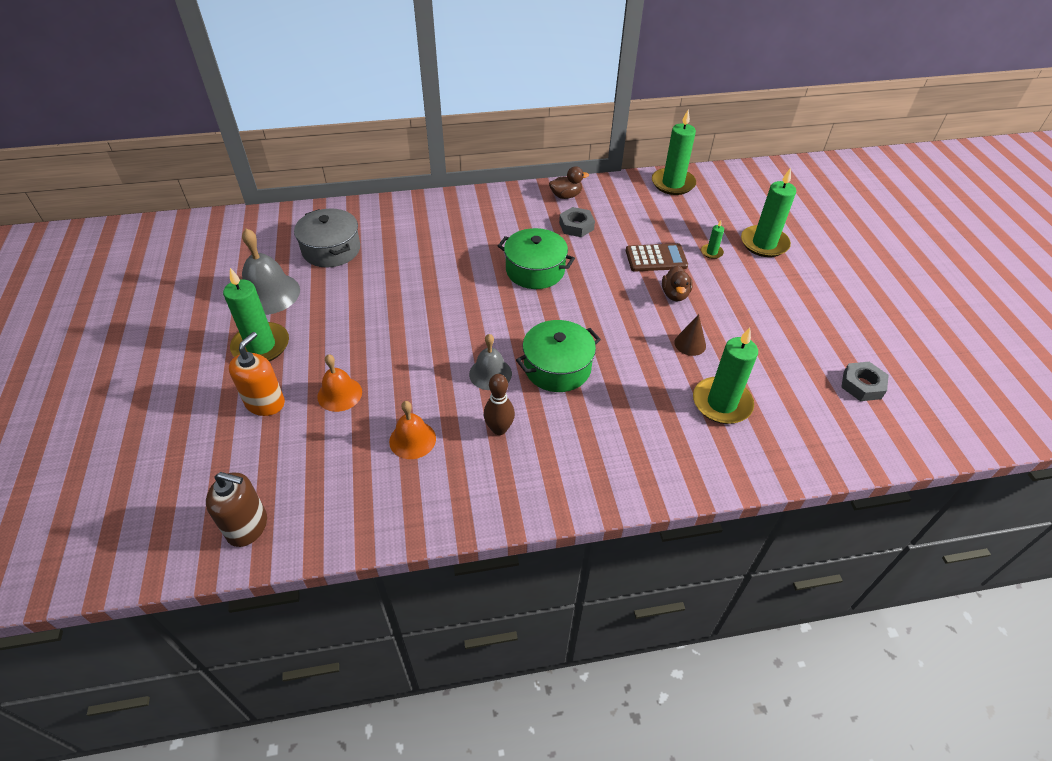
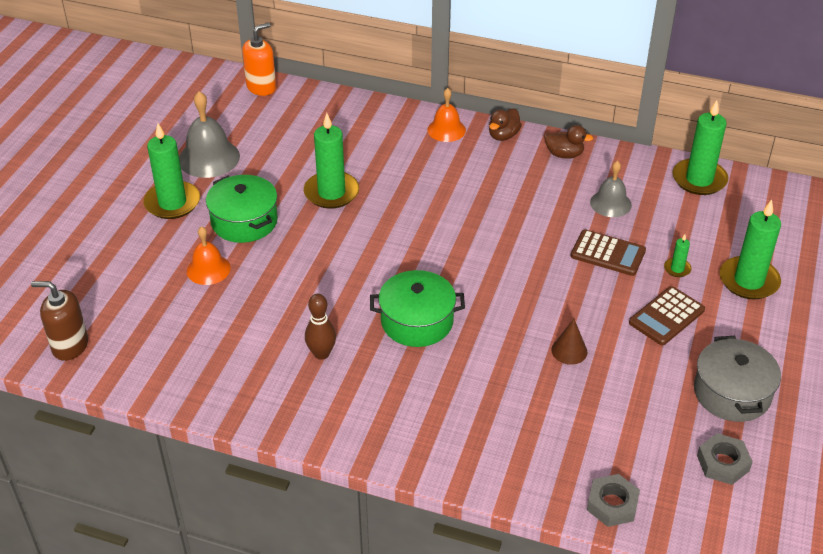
camera: 30 degrees right, 5 degrees down
brown soap dispenser [206,472,267,547] -> brown soap dispenser turned 150 degrees clockwise [31,281,88,361]
orange soap dispenser [229,332,285,416] -> orange soap dispenser moved to [242,23,276,96]
grey pot [294,209,360,268] -> grey pot moved to [694,336,781,422]
orange bell [389,401,436,459] -> orange bell moved to [427,88,466,142]
grey bell [469,334,512,390] -> grey bell moved to [590,161,632,217]
green pot [498,228,575,289] -> green pot moved to [206,175,278,243]
grey nut [559,207,595,237] -> grey nut moved to [587,474,640,527]
brown duck [662,265,693,301] -> brown duck moved to [489,108,522,141]
green candle [693,328,758,424] -> green candle moved to [304,113,359,209]
none -> brown calculator [629,286,705,346]

